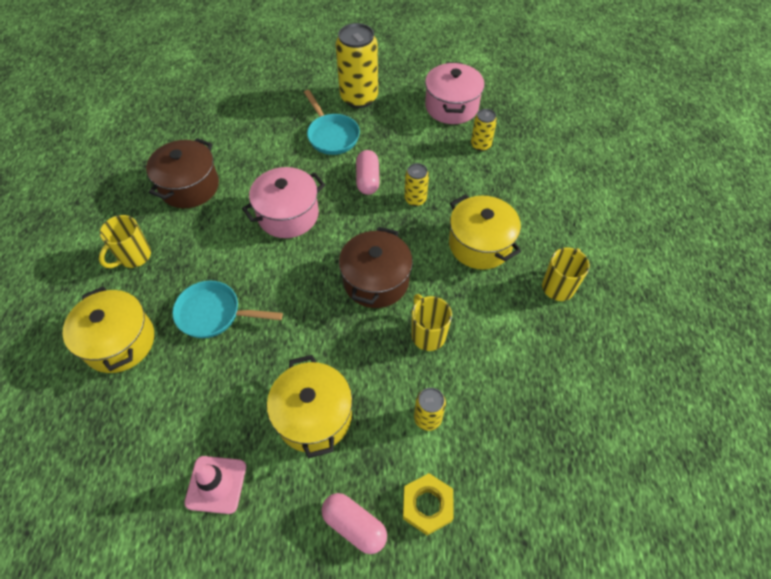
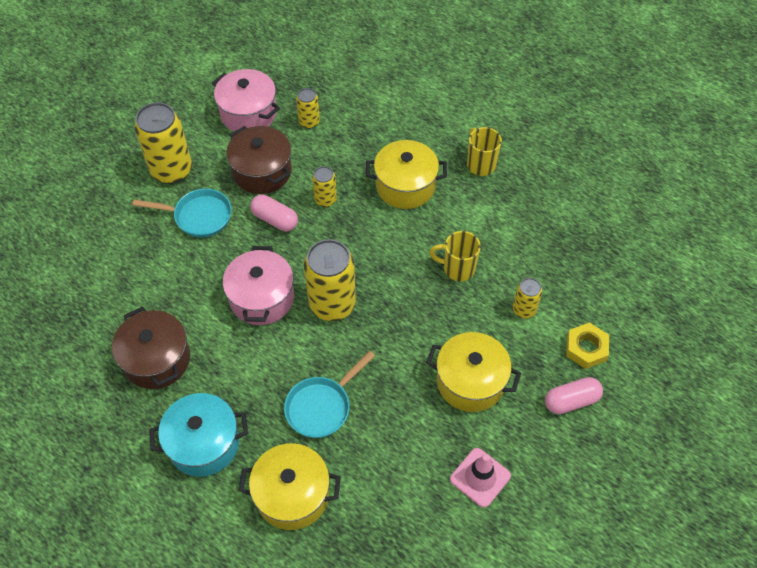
camera: 55 degrees left, 0 degrees up
yellow mug [99,215,151,268] -> turquoise pot [149,393,248,477]
brown pot [339,227,413,308] -> brown pot moved to [226,126,292,194]
none -> yellow can [304,239,356,321]

